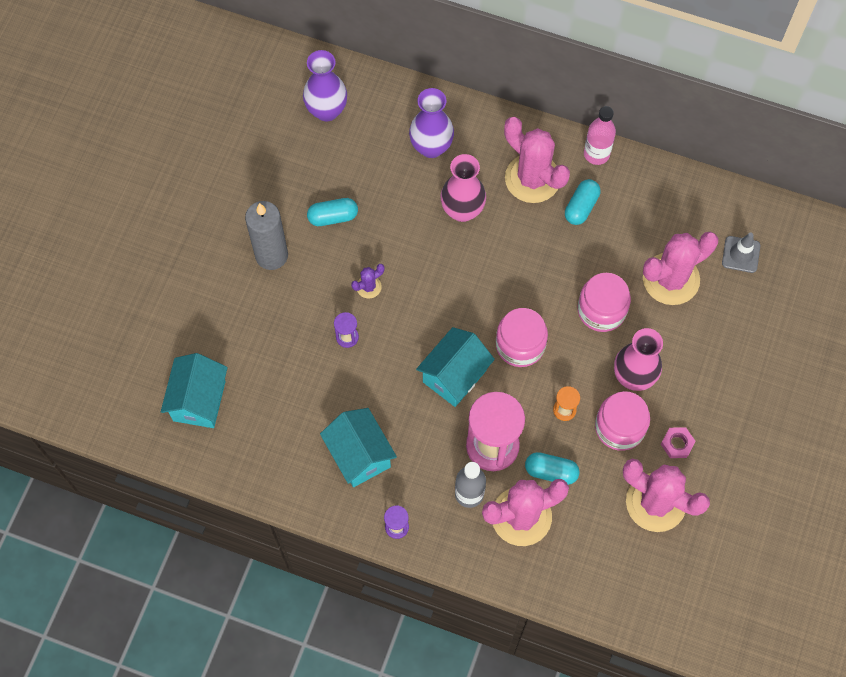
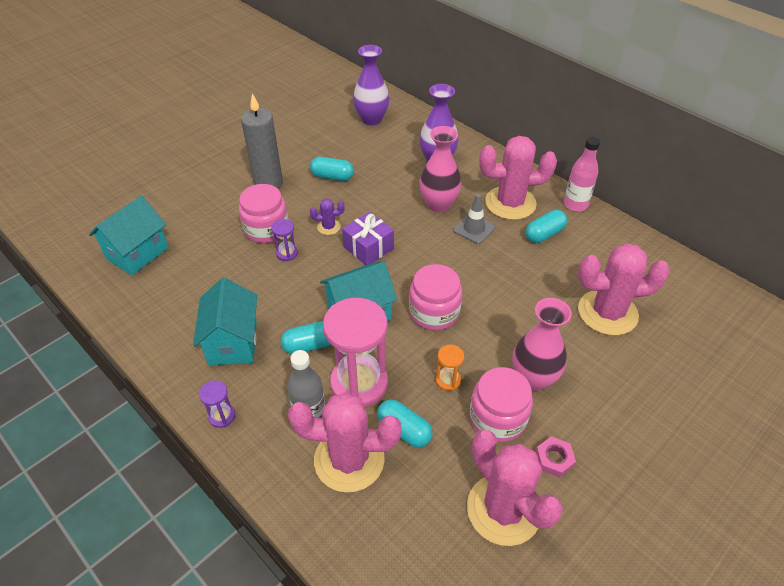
camera: 25 degrees right, 20 degrees down
pink cactus [504,117,570,203] -> pink cactus turned 75 degrees counterclockwise [479,136,557,220]
pink jar [578,273,631,332] -> pink jar moved to [239,184,288,243]
grey traffic cone [722,233,760,273] -> grey traffic cone moved to [453,194,495,244]
none -> turquoise capsule [280,321,331,354]
none -> purple gift [342,212,394,265]

